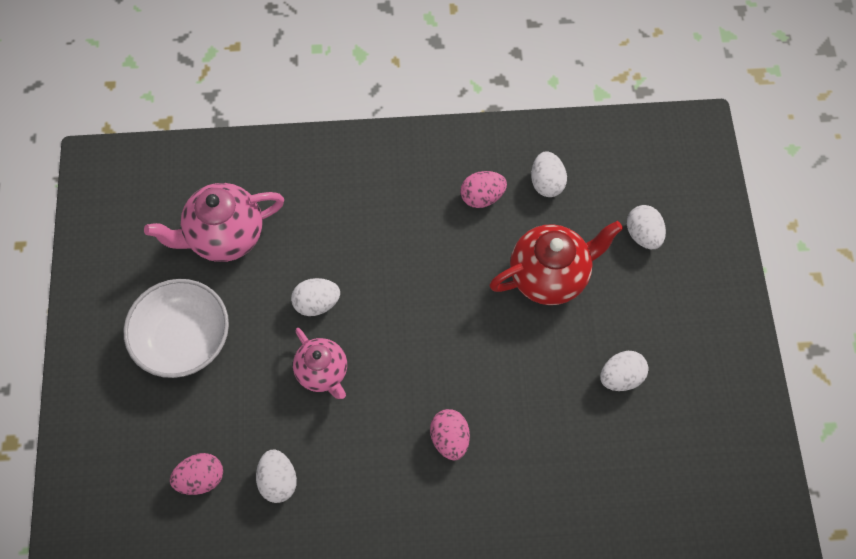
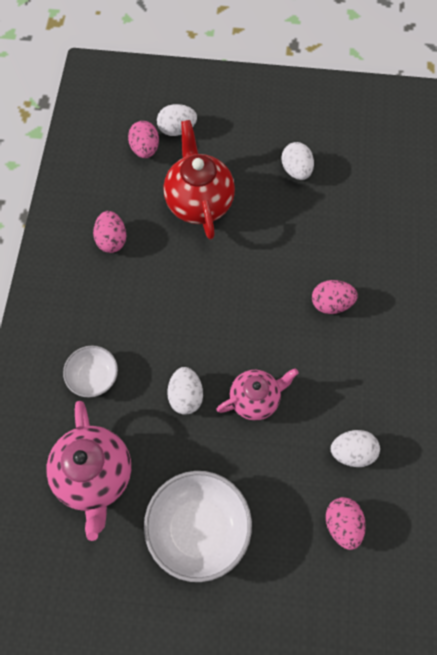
camera: 80 degrees left, 0 degrees up
white egg [531,151,567,197] -> none
none -> white bowl [63,346,118,397]
none -> pink egg [128,121,159,158]

